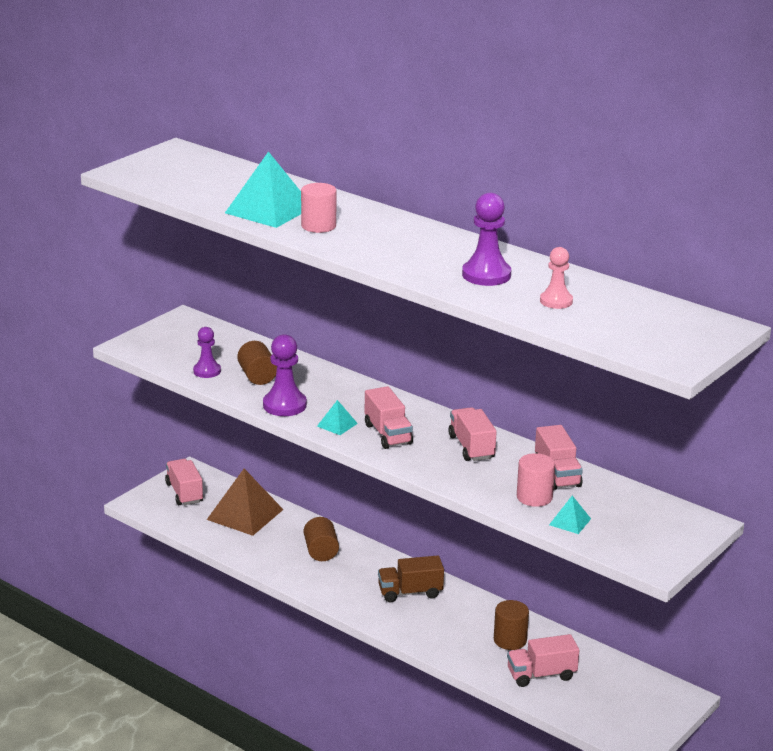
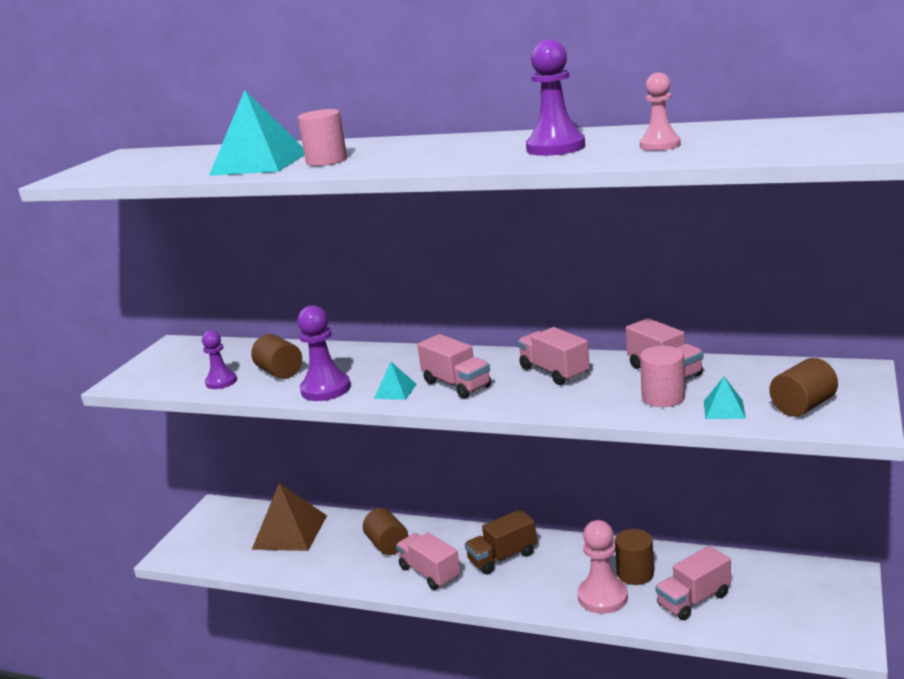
camera: 15 degrees left, 5 degrees down
pink truck [165,459,203,505] -> pink truck moved to [396,532,460,590]
none -> pink pawn [577,520,628,614]
none -> brown cylinder [770,358,838,417]

